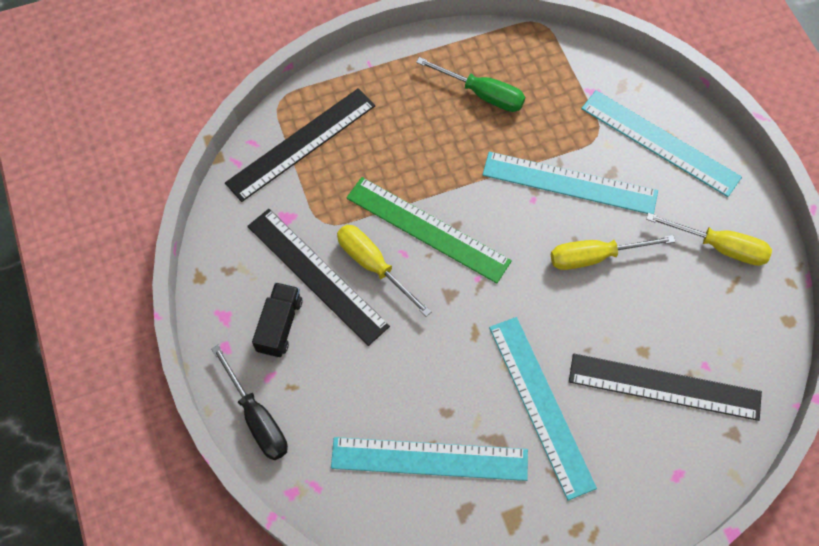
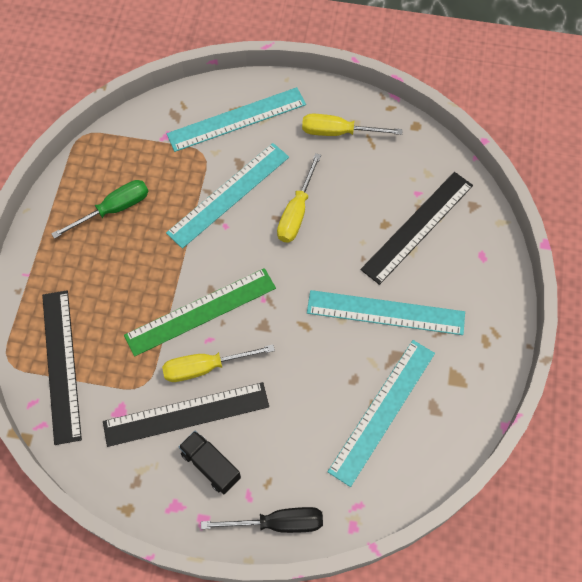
camera: 60 degrees left, 0 degrees up
yellow screwdriver [646,213,772,266] -> yellow screwdriver turned 135 degrees counterclockwise [302,114,403,136]

